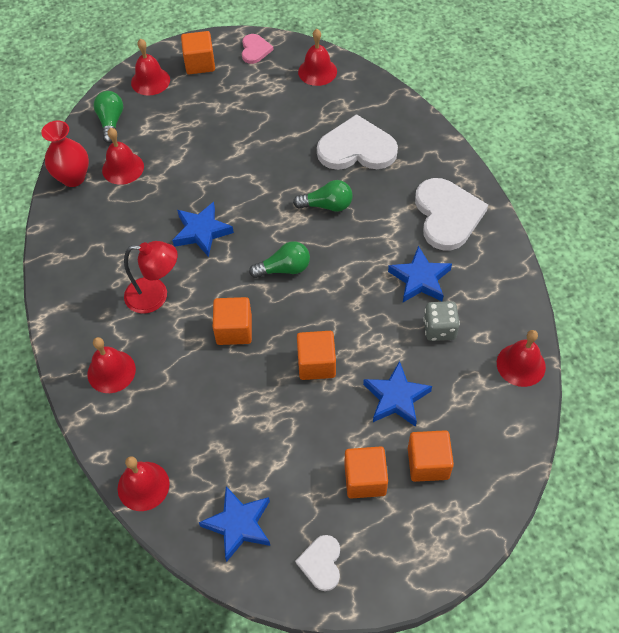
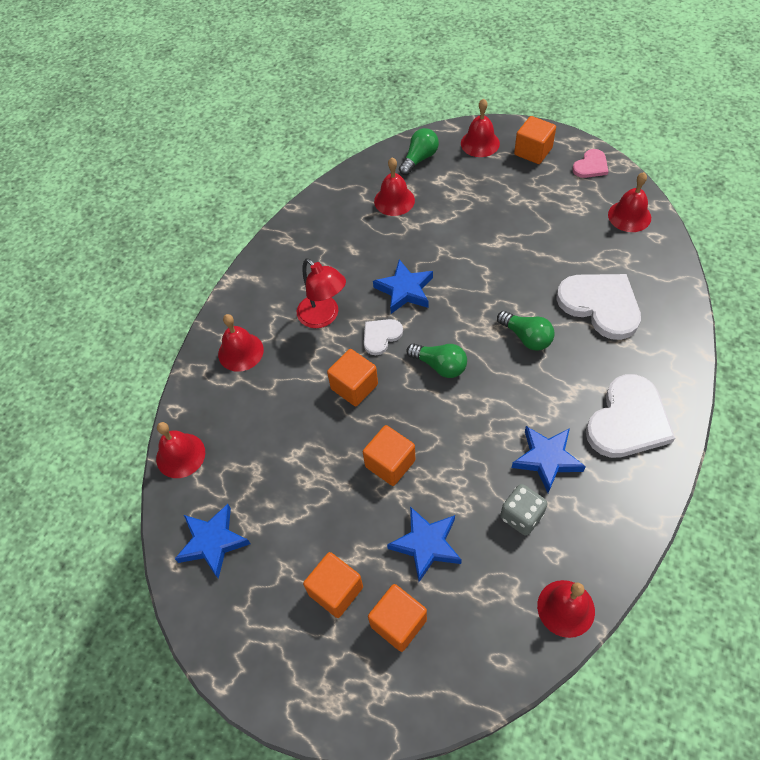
camera: 45 degrees right, 0 degrees up
red vase [41,121,89,187] -> none
white heart [295,535,340,591] -> white heart moved to [364,319,403,355]

